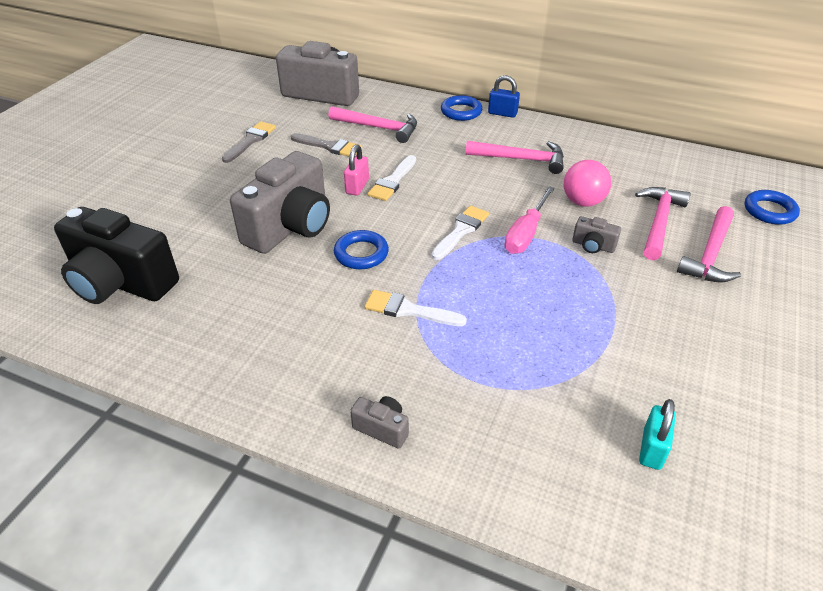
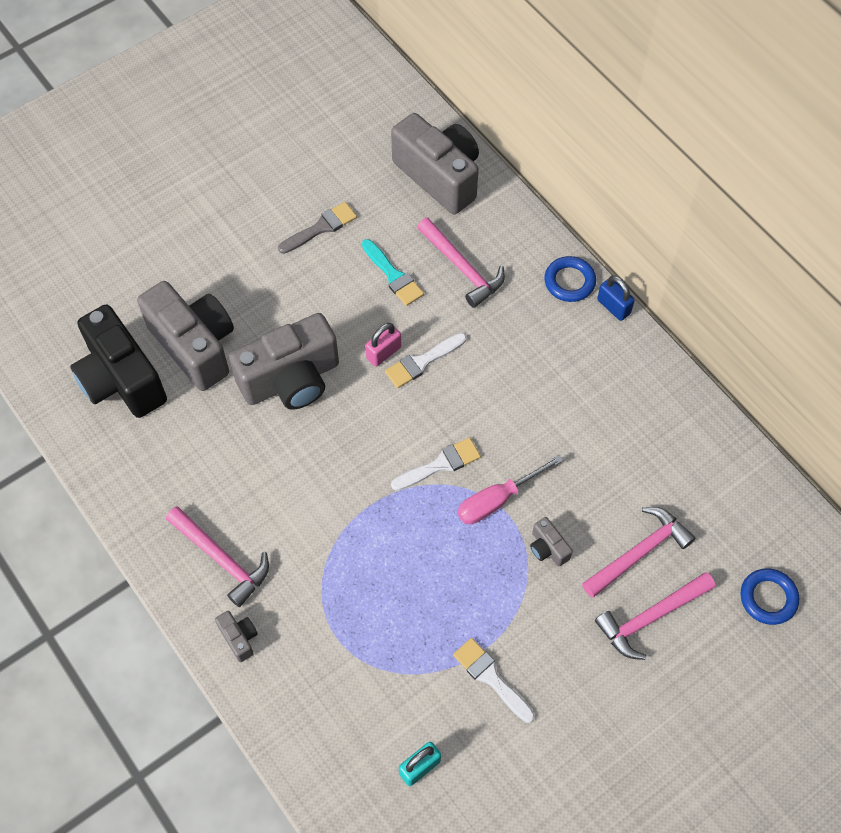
camera: 30 degrees right, 20 degrees up
grey brush [291,133,362,156] -> turquoise brush [362,239,424,306]
blue ring [334,230,389,269] -> none
white brush [365,290,467,326] -> white brush moved to [453,638,535,723]
pink hammer [465,141,564,174] -> pink hammer moved to [166,506,269,607]
pink ball [564,160,611,207] -> none
none -> grey camera [137,281,234,391]

